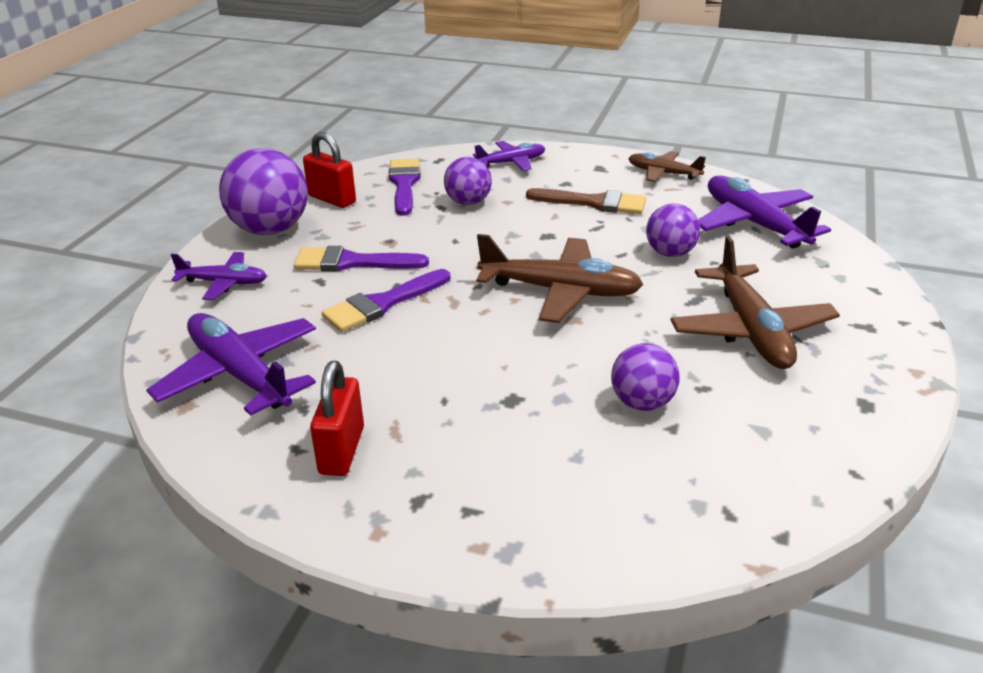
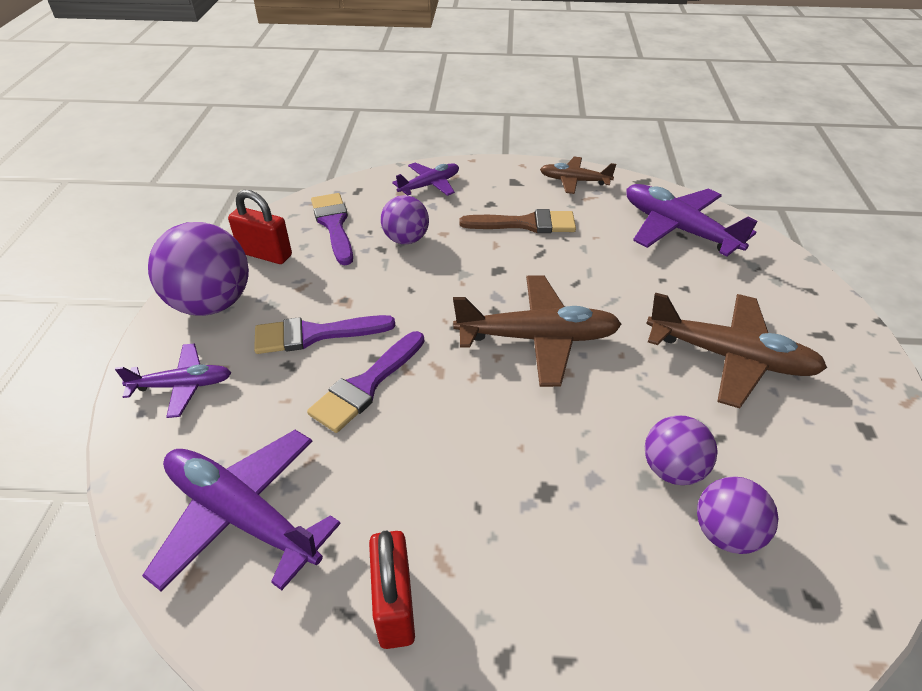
camera: 15 degrees left, 10 degrees up
purple ball [646,204,700,257] -> purple ball moved to [697,477,778,554]
brown plane [671,236,840,369] -> brown plane turned 45 degrees counterclockwise [646,292,827,408]

